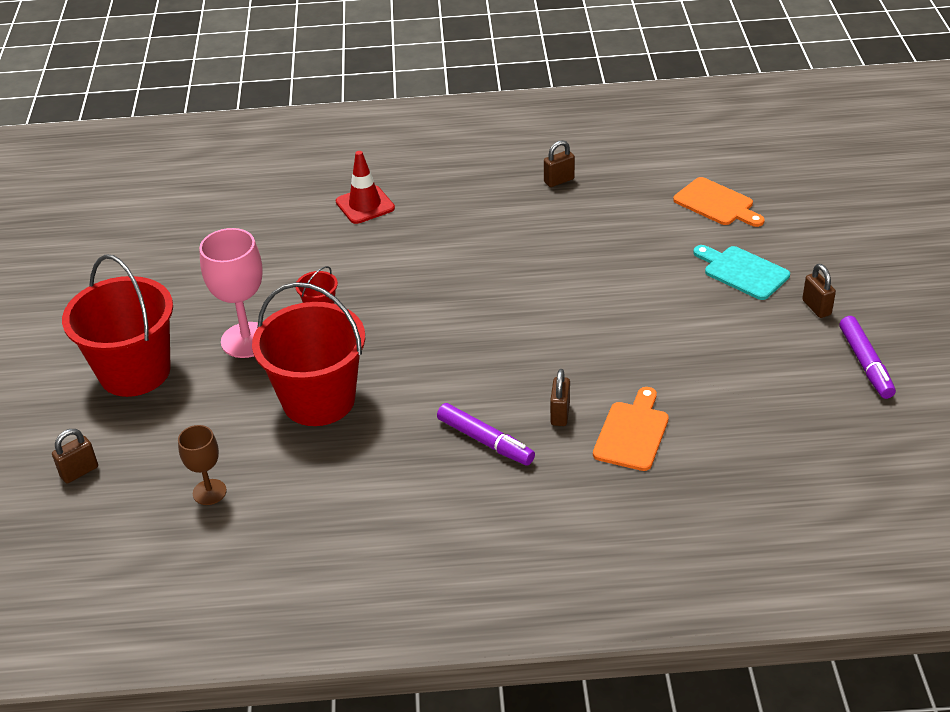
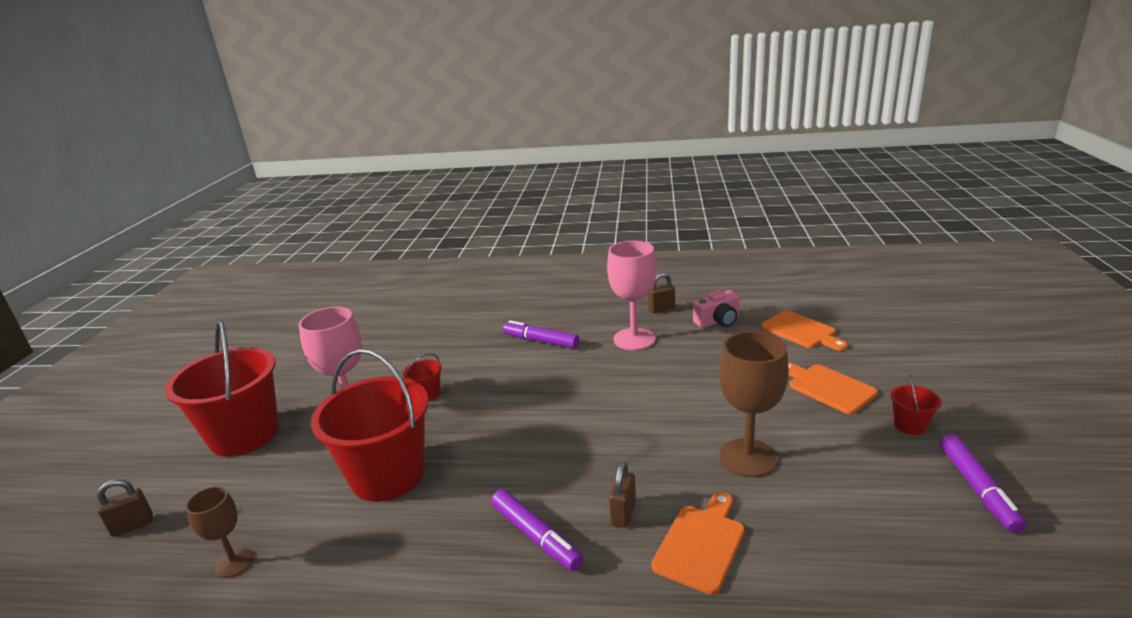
camera: 10 degrees right, 15 degrees down
red traffic cone [335,151,395,224] -> none
turquoise cutting board [693,245,790,300] -> orange cutting board [788,362,878,414]
brown padlock [802,264,836,318] -> red bucket [890,374,941,435]
none -> purple marker [503,320,579,349]
none -> pink goblet [607,241,657,350]
none -> pink camera [693,290,740,328]
none -> brown goblet [719,331,789,477]

